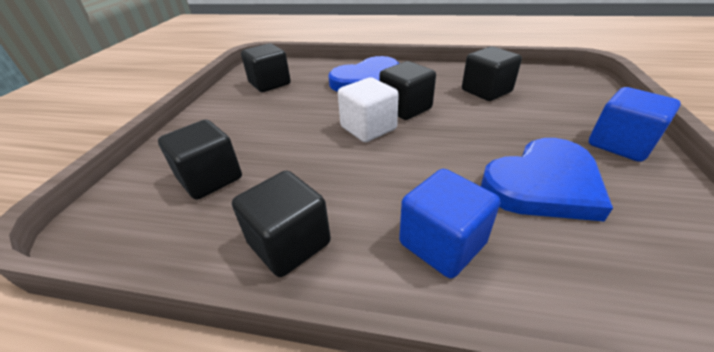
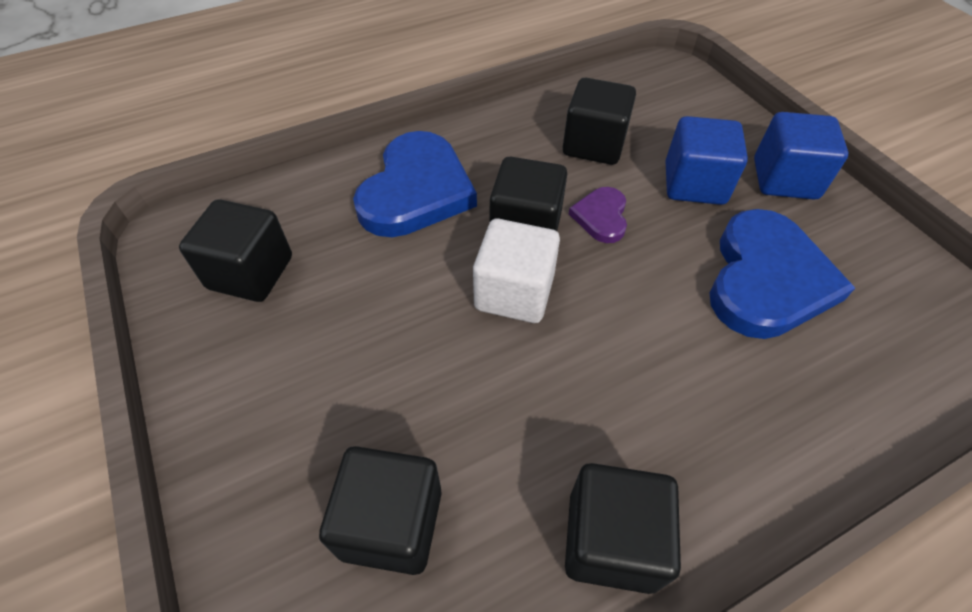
camera: 40 degrees left, 15 degrees up
blue cube [399,169,500,278] -> blue cube moved to [665,116,748,205]
none -> purple heart [569,187,627,243]

